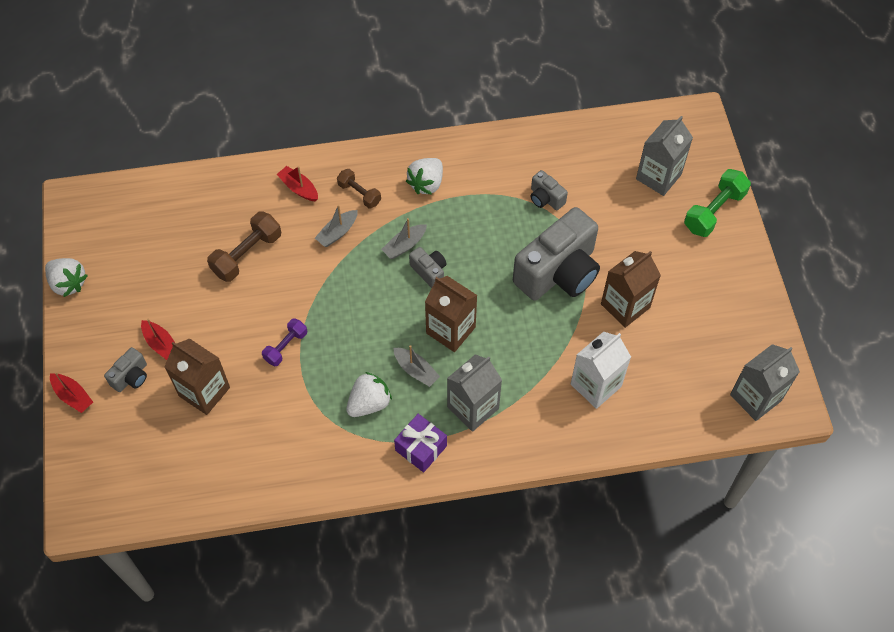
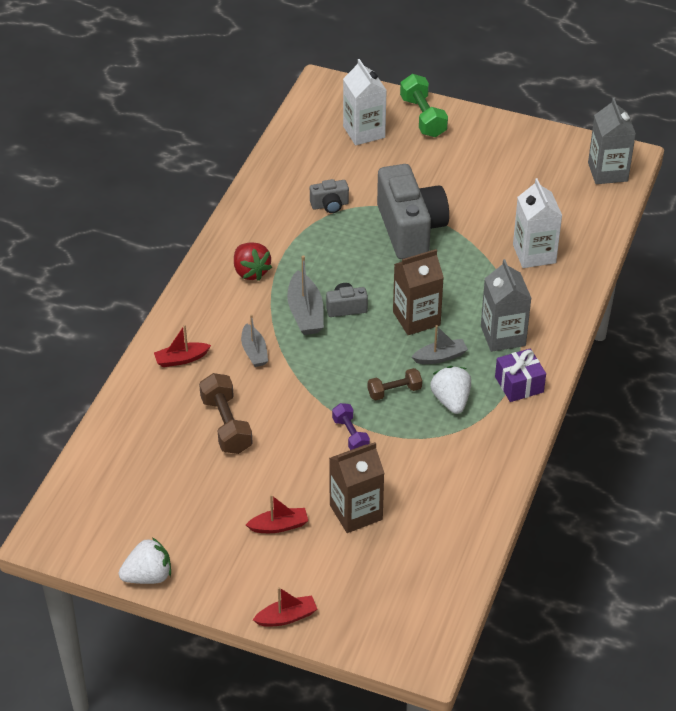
camera: 60 degrees left, 15 degrees down
grey camera [104,347,147,392] -> none
brown dumbbell [337,169,381,208] -> brown dumbbell moved to [368,368,422,401]
grey boat [381,218,427,259] -> grey boat [287,255,324,335], size x1.51
white strawberry [406,158,443,195] -> red strawberry [234,242,272,281]
brown carton [601,251,661,328] -> none
grey carton [636,116,693,196] -> white carton [343,59,387,145]

